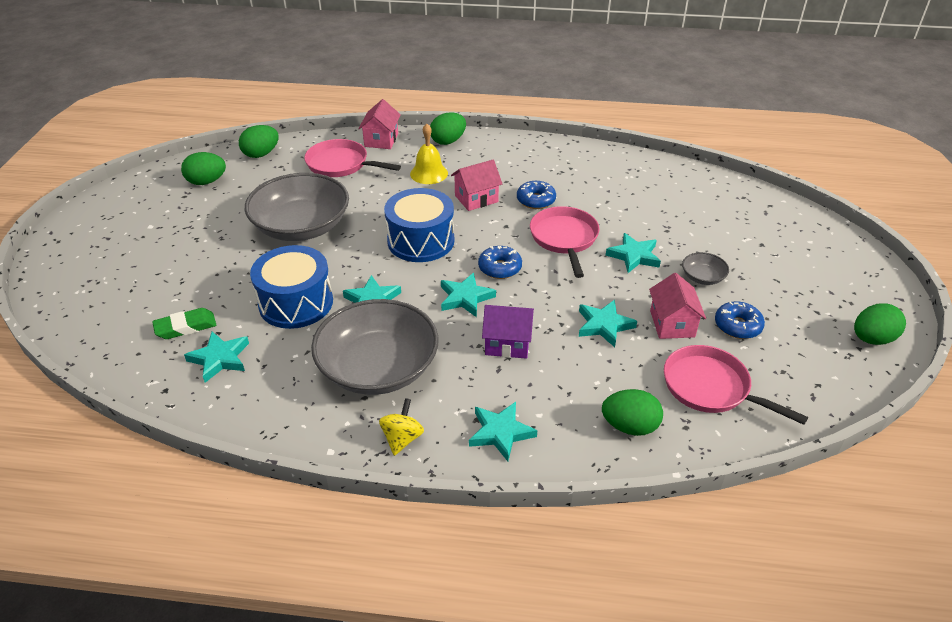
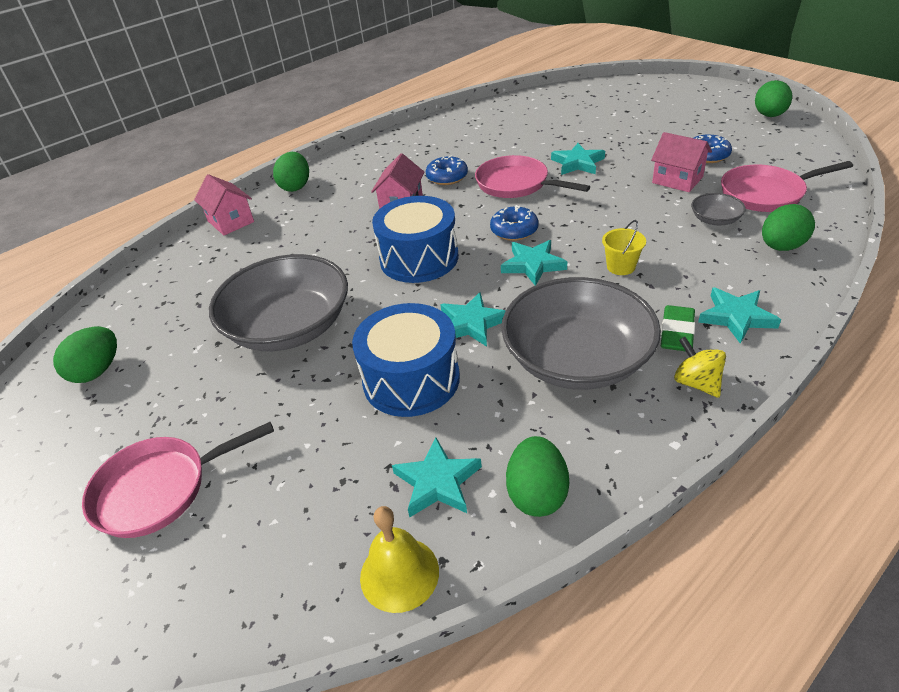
camera: 45 degrees left, 0 degrees up
green eraser [152,308,216,339] -> green eraser moved to [661,305,695,351]
green egg [239,125,279,158] -> green egg moved to [506,436,569,517]
pink pan [304,139,401,177] -> pink pan moved to [82,422,274,538]
yellow bell [410,124,448,184] -> yellow bell moved to [360,506,439,613]
purple house [482,305,534,359] -> yellow bucket [602,220,646,275]
turquoise star [579,300,637,347] -> none
grey bowl [682,252,729,285] -> grey bowl moved to [691,193,746,225]

